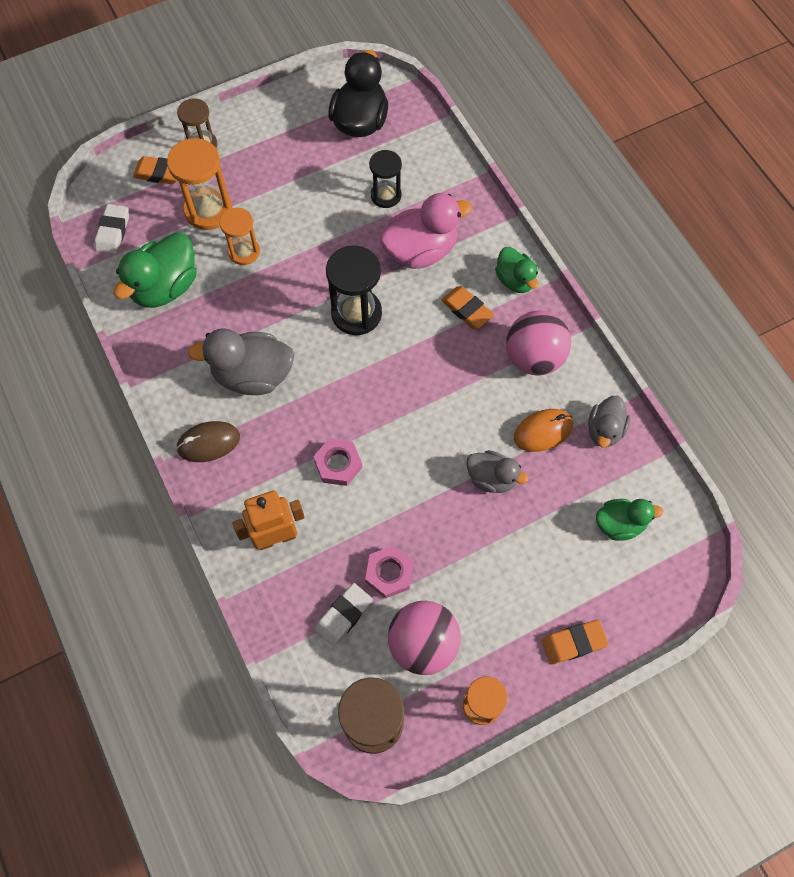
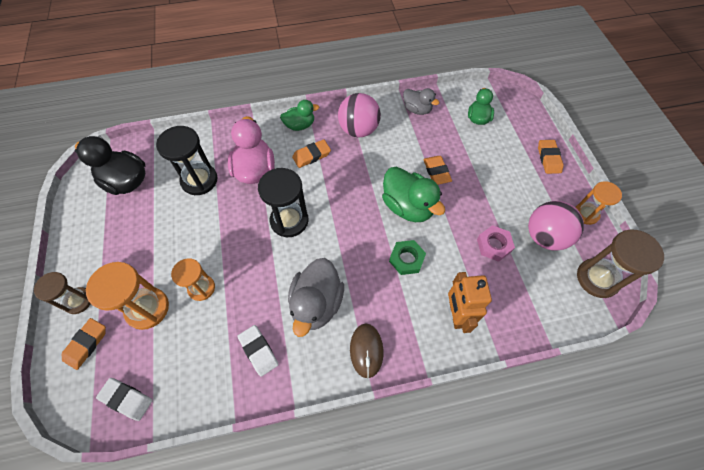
camera: 75 degrees left, 5 degrees down
green duck [113,233,197,308] -> green duck moved to [382,167,445,222]
pink nut [313,439,362,486] -> green nut [389,240,426,275]
white eraser [315,583,373,646] -> white eraser moved to [237,325,279,377]
black hourglass [369,150,402,208] -> black hourglass [156,126,218,195], size x1.55
grey duck [466,450,529,493] -> orange eraser [423,156,452,185]
orange mouse [514,409,573,452] -> none

